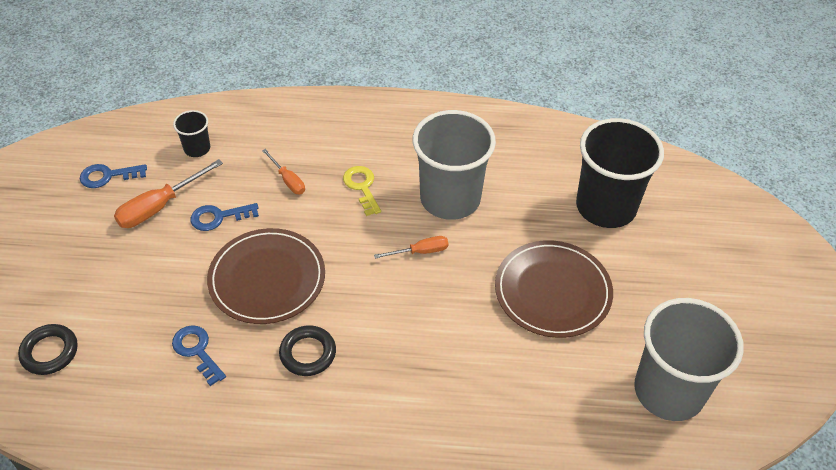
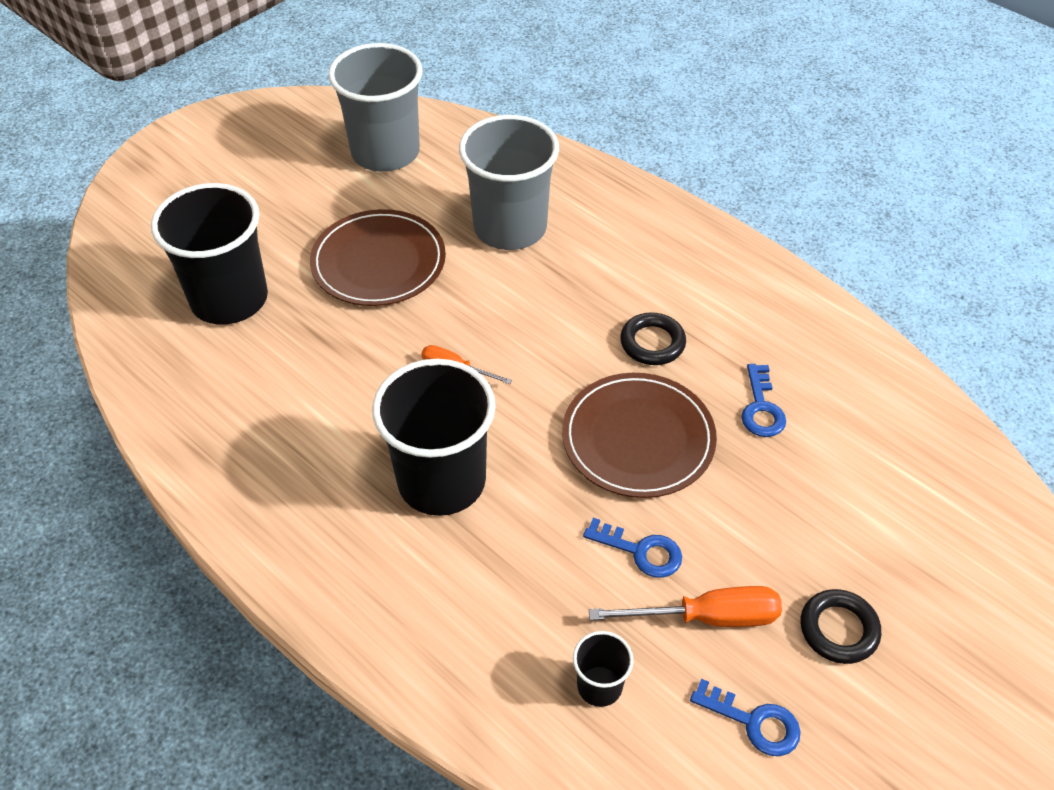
camera: 140 degrees left, 0 degrees up
black ring [18,324,78,375] -> black ring moved to [801,589,881,664]
orange screwdriver [262,149,305,194] -> none
yellow key [343,166,381,216] -> black cup [372,359,496,516]
grey cup [413,110,496,220] -> grey cup moved to [459,115,559,250]

